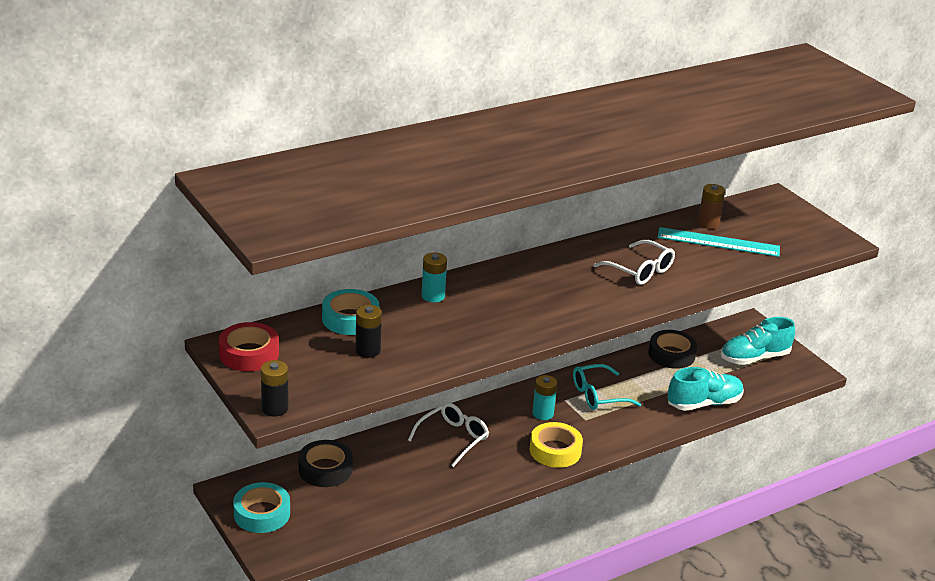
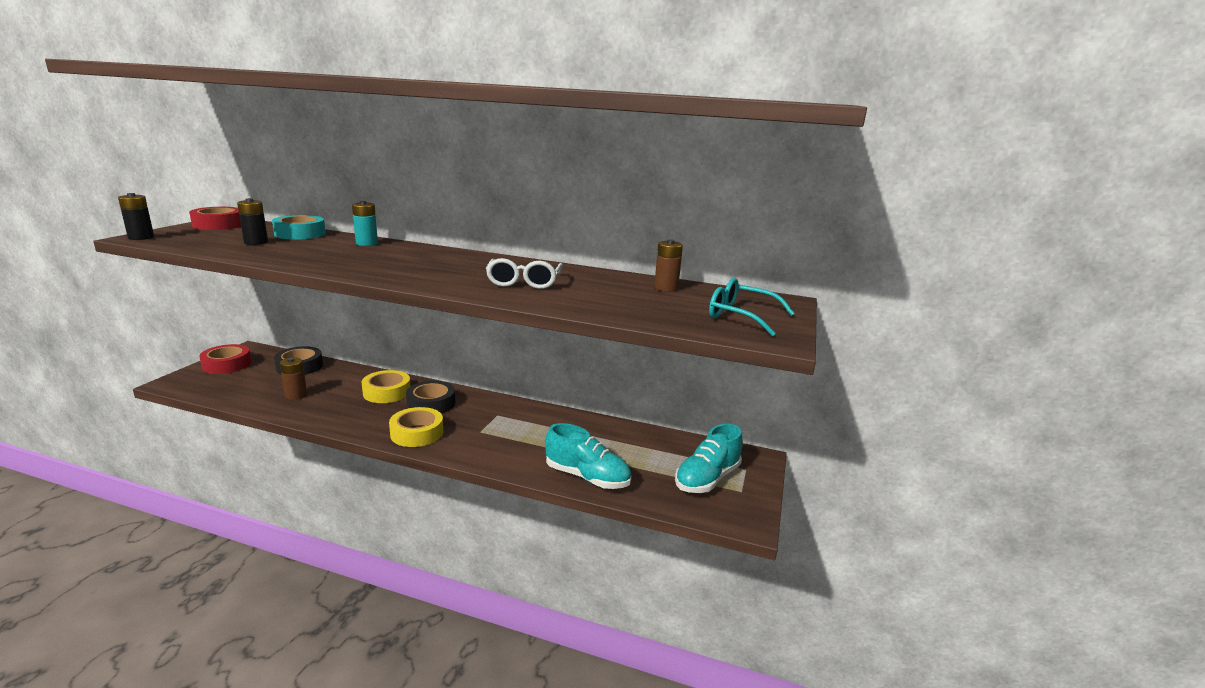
camera: 50 degrees right, 10 degrees down
turquoise tape [233,482,290,533] -> red tape [199,344,251,374]
white glasses [408,402,489,467] -> yellow tape [362,370,411,403]
turquoise battery [532,375,557,420] -> none
turquoise glasses [573,364,641,410] -> turquoise glasses moved to [709,278,795,336]
black tape [648,330,697,369] -> black tape moved to [406,381,455,414]
turquoise ruler [658,227,780,257] -> none
turquoise shoe [721,317,795,365] -> turquoise shoe turned 75 degrees counterclockwise [675,424,743,493]
none -> brown battery [280,357,307,400]

